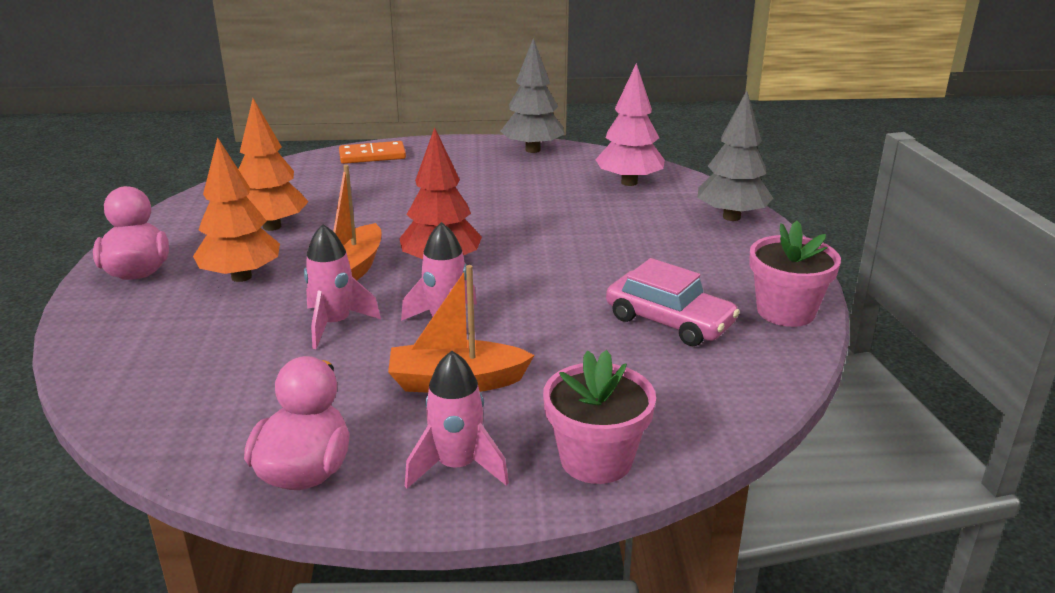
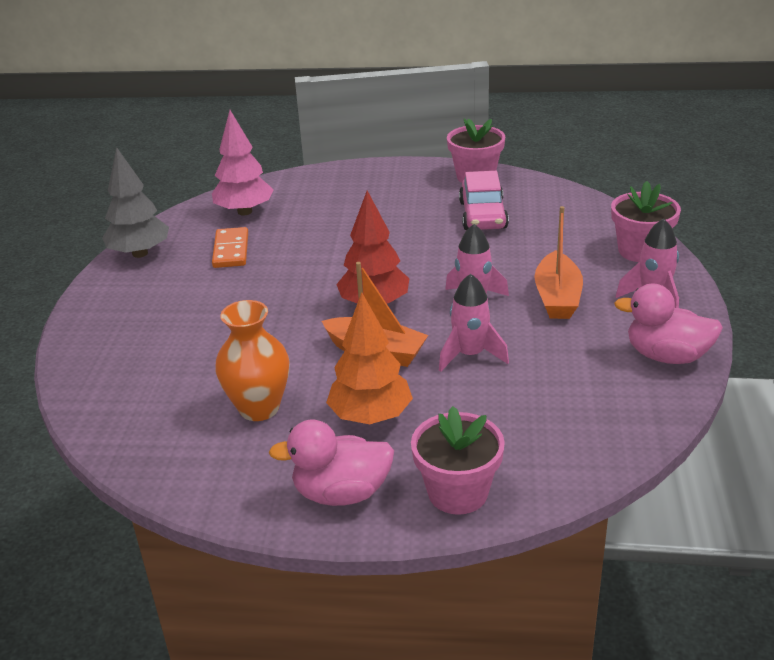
camera: 80 degrees left, 5 degrees up
orange tree [238,98,309,231] -> orange vase [215,300,290,421]
orange domino [339,141,406,164] -> orange domino moved to [212,227,248,268]
pink car [606,258,740,346] -> pink car turned 135 degrees clockwise [459,171,509,230]
grey tree [698,90,773,221] -> none
none -> pink flower pot [411,406,505,515]

